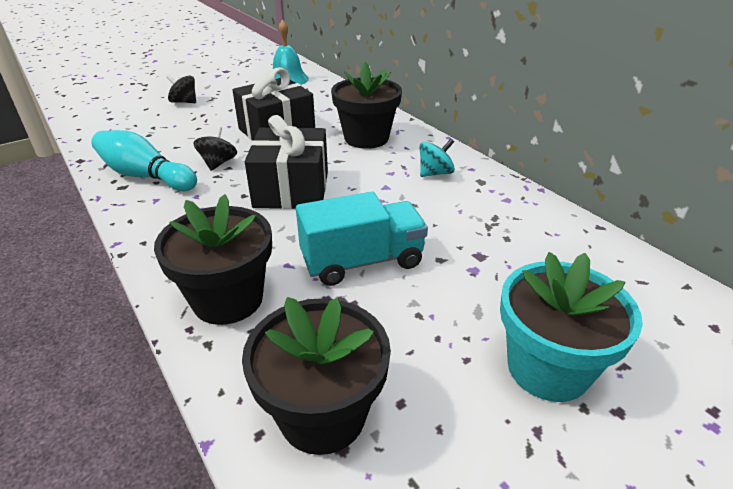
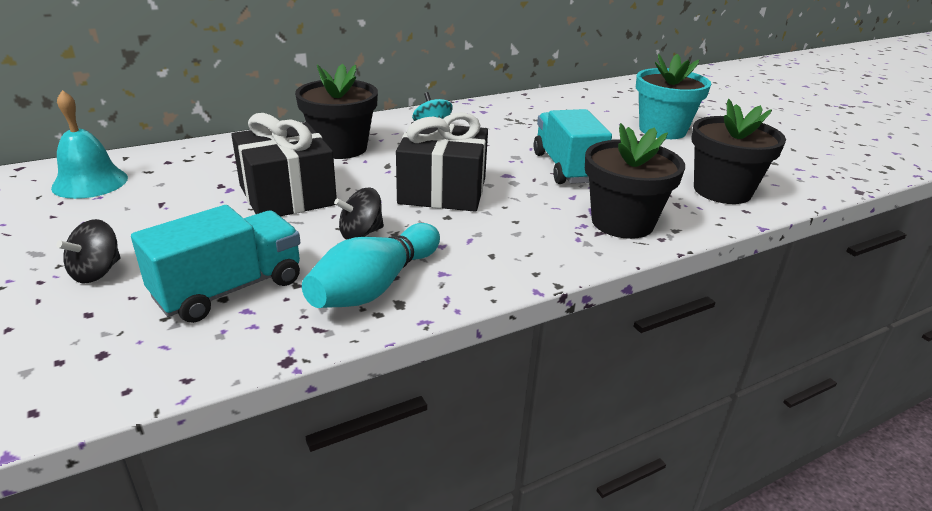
camera: 85 degrees left, 5 degrees down
black spinning top [193,127,237,171] -> black spinning top turned 45 degrees counterclockwise [334,187,384,240]
none -> turquoise truck [131,205,300,323]

